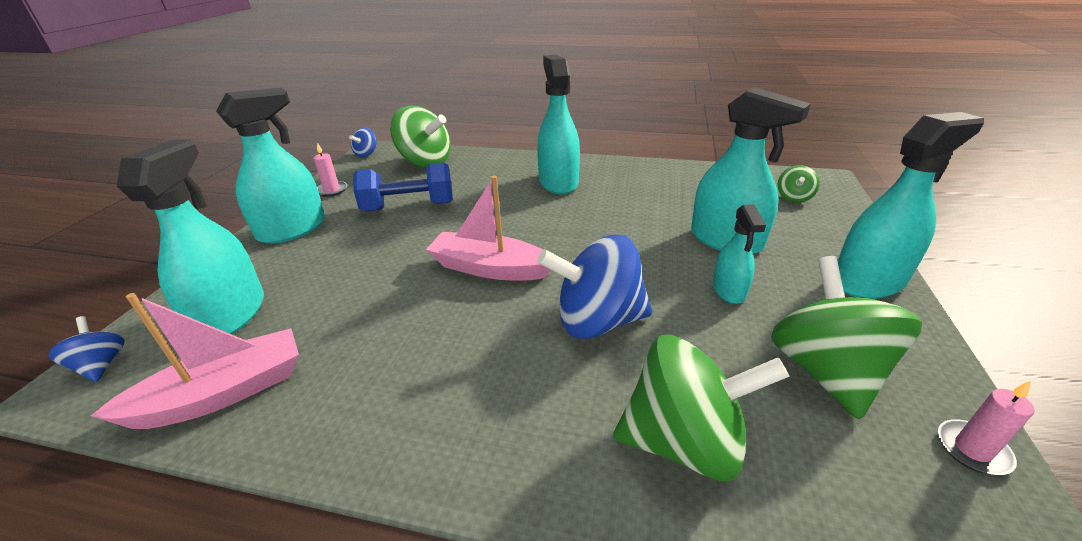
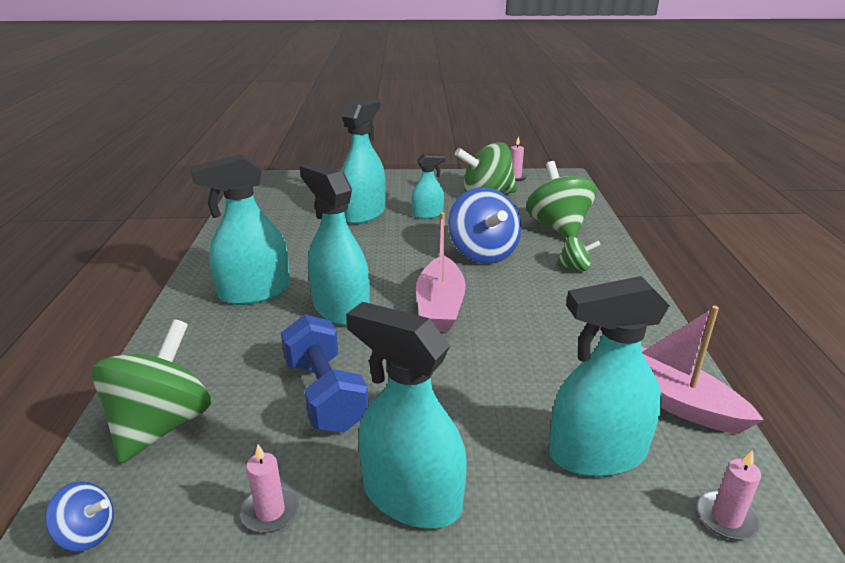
camera: 105 degrees left, 5 degrees down
blue spinning top [48,316,125,382] -> pink candle [697,450,761,540]
green spinning top [777,165,820,203] -> green spinning top moved to [556,236,600,271]
turquoise spray bottle [838,112,984,299] -> turquoise spray bottle moved to [300,162,370,326]

